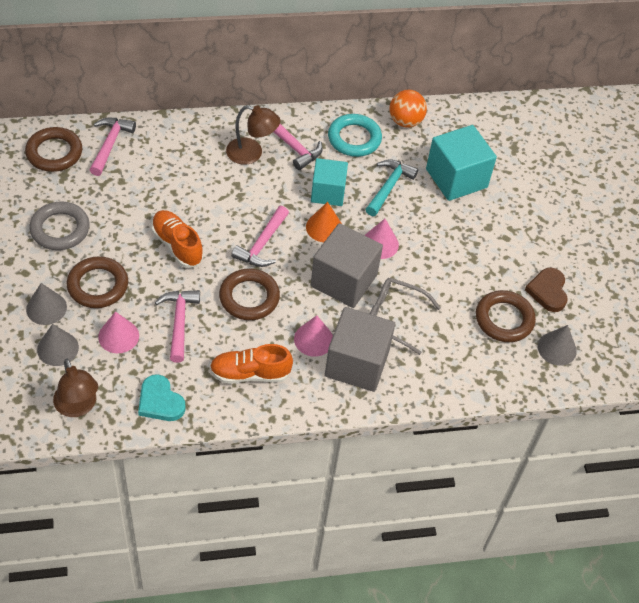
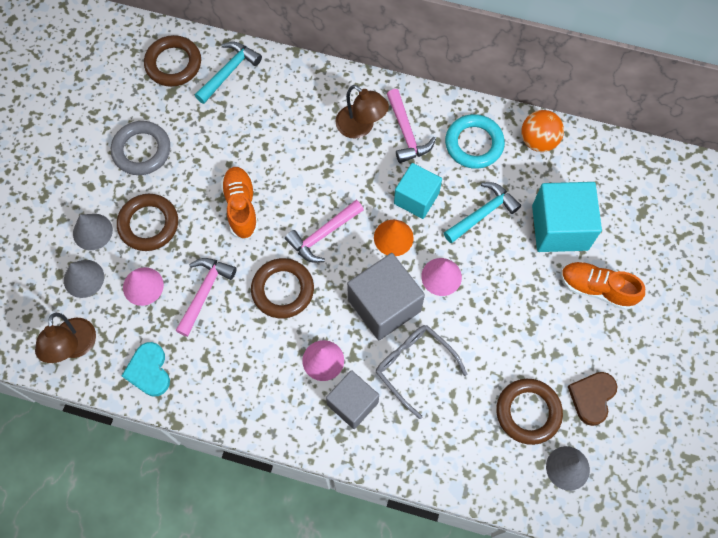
camera: 30 degrees right, 15 degrees up
pink hammer [90,118,136,176] -> turquoise hammer [195,42,262,104]
orange shoe [210,344,293,384] -> orange shoe moved to [561,262,645,310]
grey cube [325,307,395,392] -> grey cube [326,370,379,429], size x0.67

